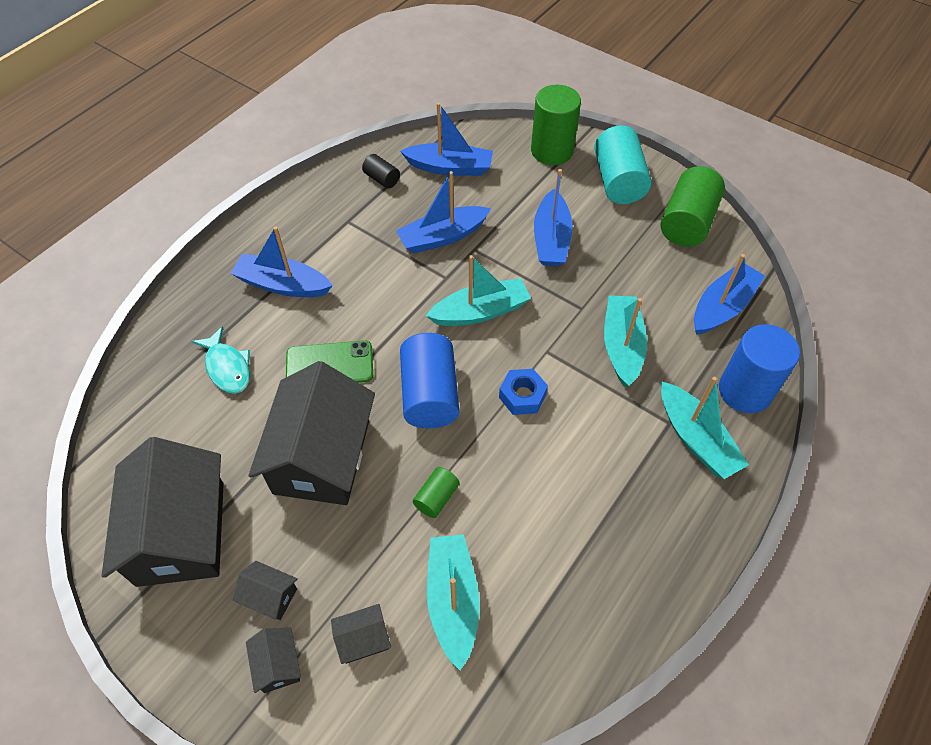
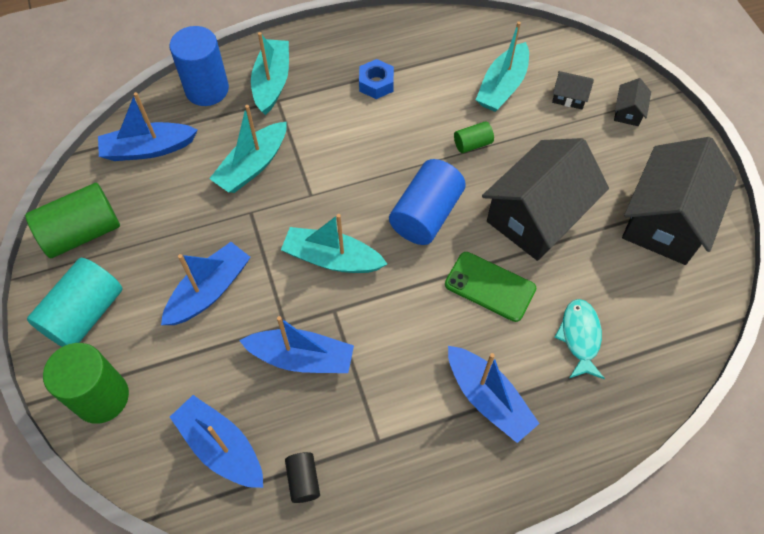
camera: 145 degrees left, 5 degrees up
black house [233,561,298,620] -> none
blue nut [499,369,548,415] -> blue nut moved to [359,59,394,99]

